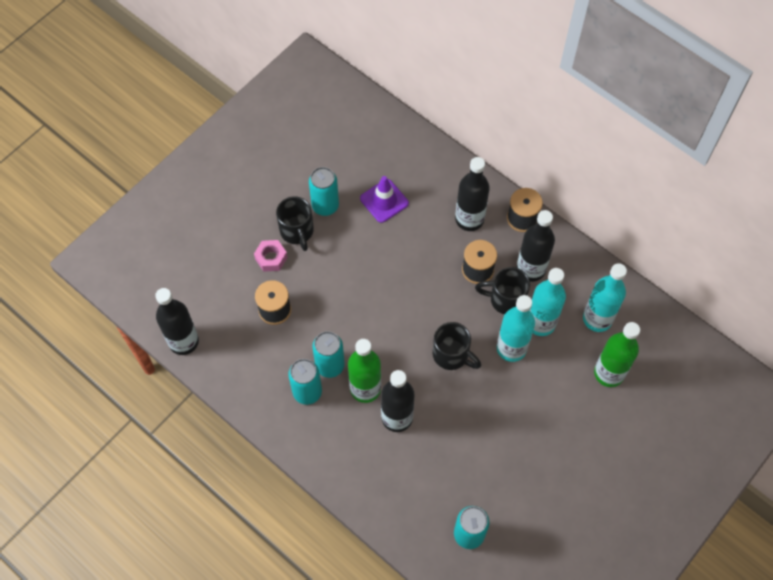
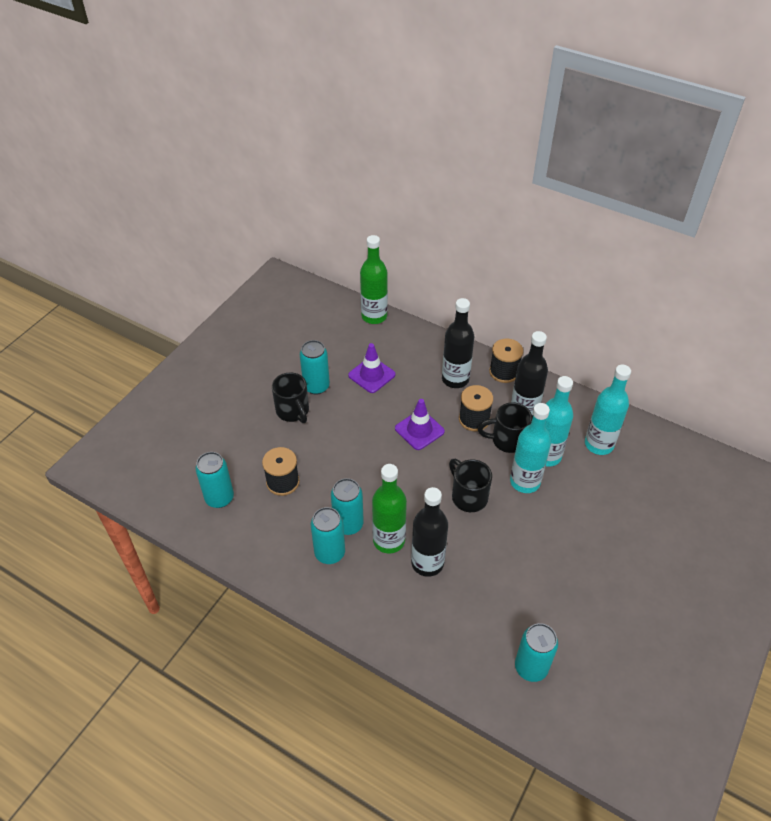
camera: 10 degrees left, 15 degrees down
black bottle [155,288,199,355] -> none
pink nut [254,240,288,272] -> none
black mug [433,322,481,370] -> black mug turned 150 degrees counterclockwise [449,459,492,512]
green bottle [594,322,640,387] -> green bottle moved to [360,235,388,324]
none -> turquoise can [195,452,234,508]
none -> purple traffic cone [395,399,445,450]

